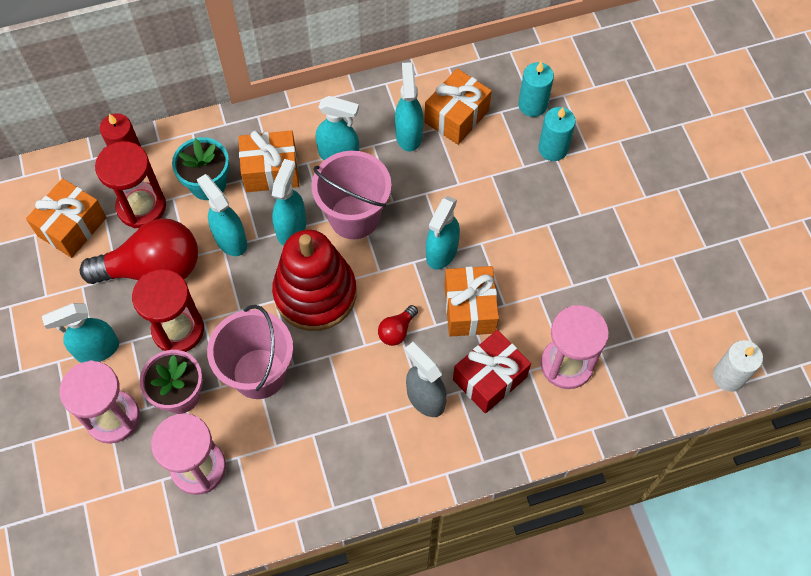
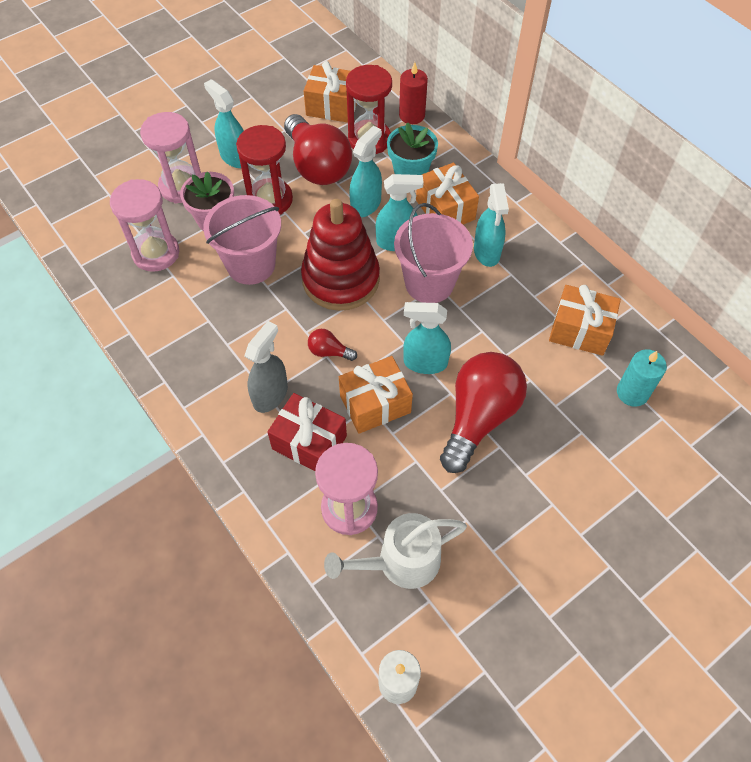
camera: 70 degrees right, 5 degrees down
turquoise spray bottle [395,62,423,152] -> none
turquoise candle [538,107,576,161] -> none
none -> white watering can [324,513,467,589]
none -> red light bulb [440,352,527,473]

